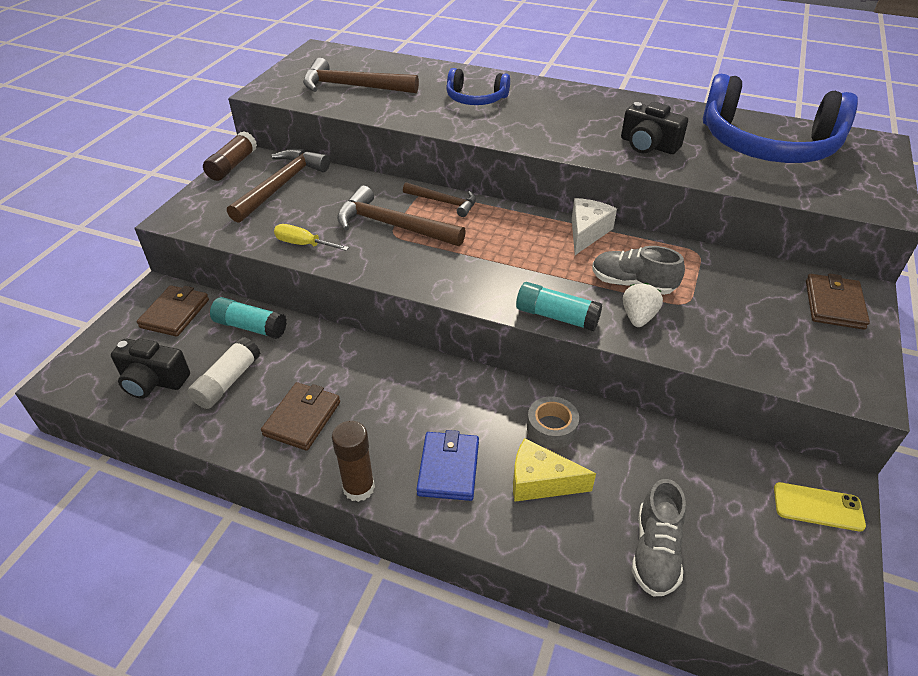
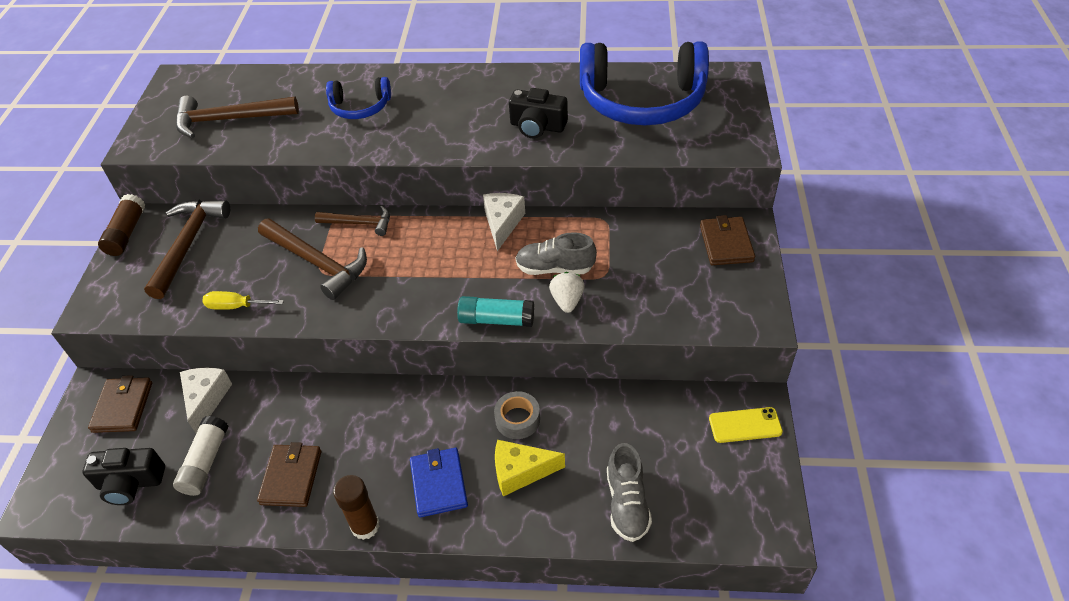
camera: 15 degrees left, 5 degrees up
turquoise glue stick [210,297,287,339] -> white cheese [180,368,232,433]
brown hammer [337,185,466,246] -> brown hammer turned 150 degrees counterclockwise [258,218,367,300]

